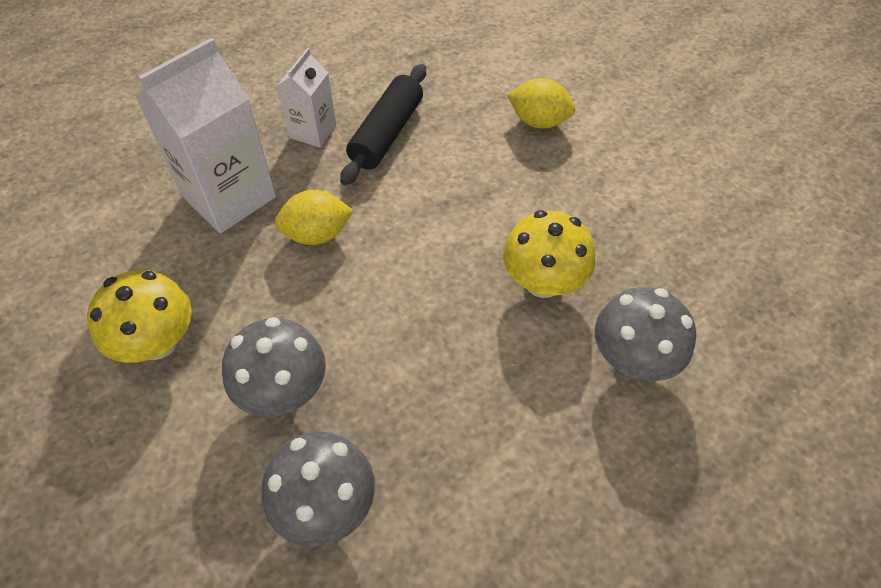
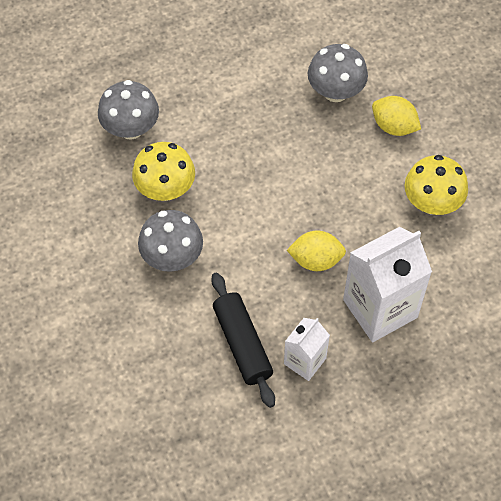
camera: 165 degrees left, 5 degrees up
grey mushroom [222,317,326,417] -> grey mushroom moved to [138,210,203,272]
black rolling pin [340,64,426,186] -> black rolling pin turned 60 degrees counterclockwise [211,273,275,408]
yellow lemon [507,78,575,128] -> yellow lemon moved to [372,96,421,136]

